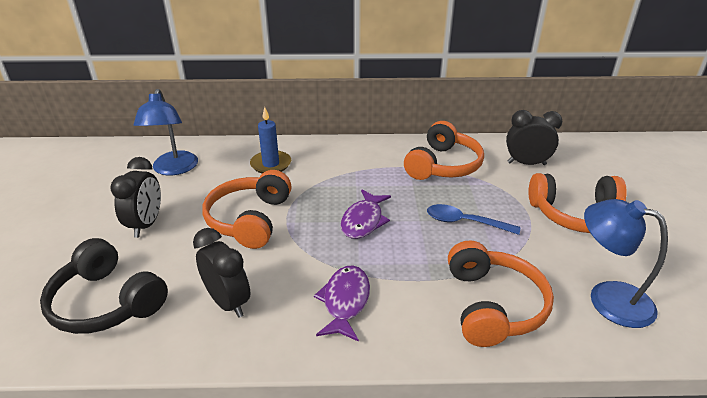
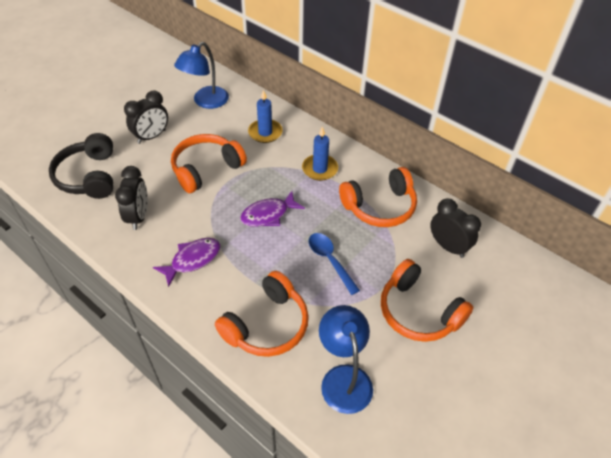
camera: 40 degrees right, 15 degrees up
none -> blue candle [302,126,338,181]

